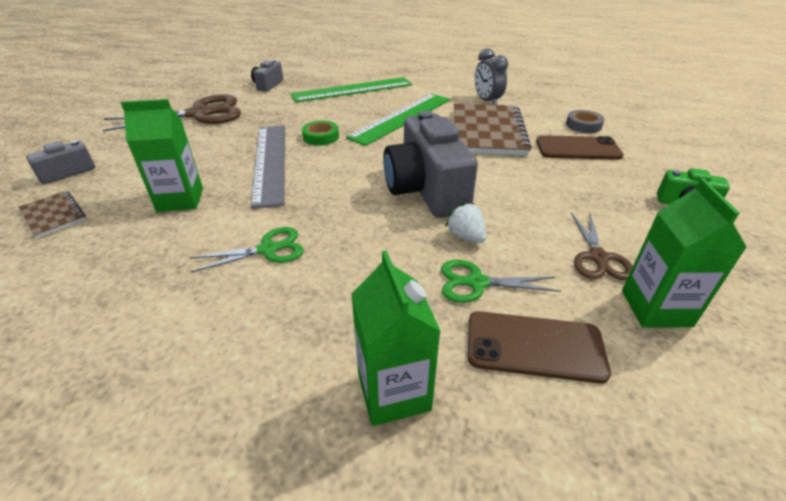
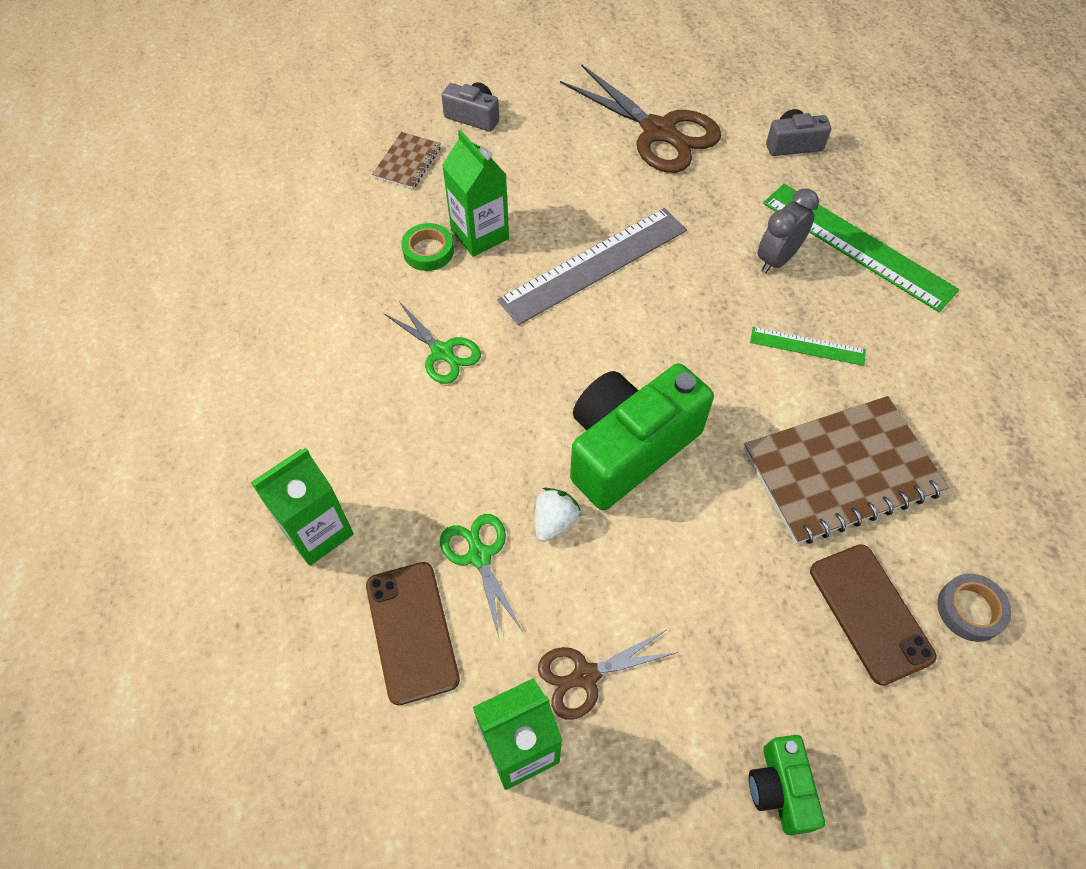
camera: 65 degrees right, 20 degrees up
green tape [302,121,339,146] -> green tape moved to [401,223,454,271]
green ruler [346,94,450,146] -> green ruler [750,327,866,366], size x0.51
grey camera [383,111,478,218] -> green camera [570,363,714,510]
grey clock [475,48,508,105] -> grey clock moved to [758,188,819,274]

